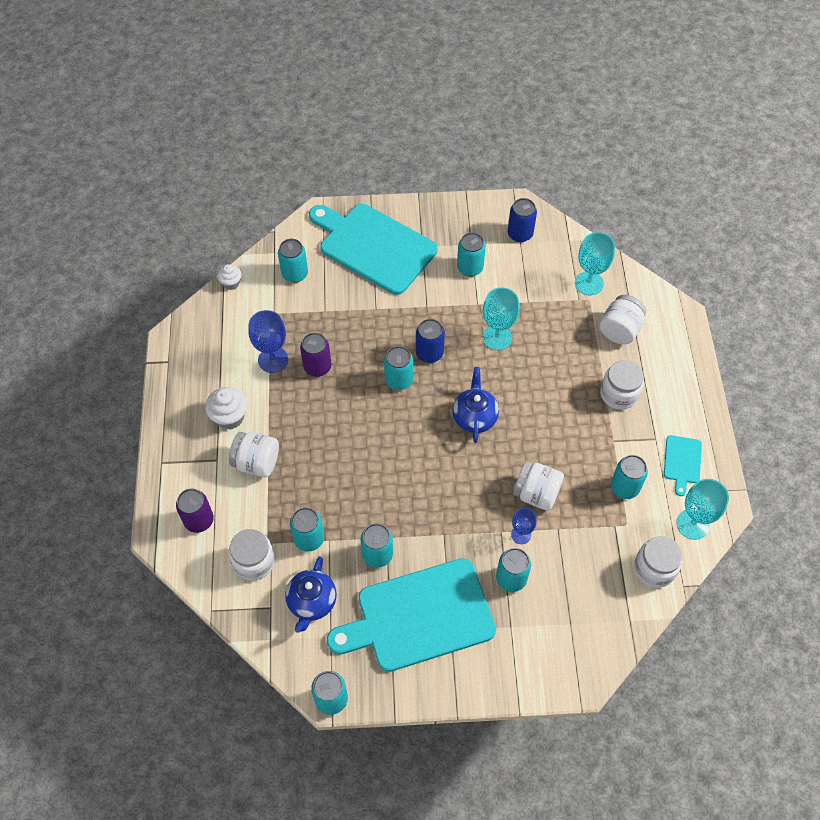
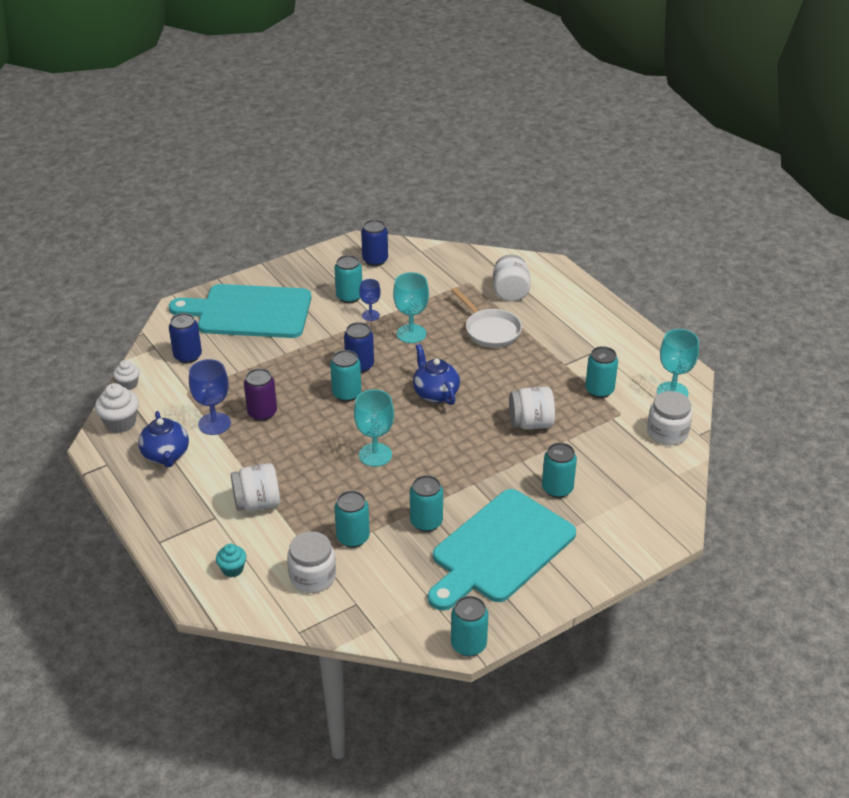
camera: 30 degrees left, 20 degrees down
purple can [176,489,214,533] -> turquoise cupcake [216,544,246,577]
white cupcake [205,387,247,430] -> white cupcake moved to [95,383,139,433]
turquoise can [278,239,308,283] -> blue can [169,313,202,363]
blue teapot [285,556,337,633] -> blue teapot moved to [138,411,189,467]
blue goblet [511,508,537,544] -> blue goblet moved to [359,279,381,321]
turquoise goblet [575,232,615,295] -> turquoise goblet moved to [354,389,394,467]
white jar [600,360,644,410] -> none
turquoise cutting board [664,435,702,496] -> none
none -> white pan [451,287,522,348]

